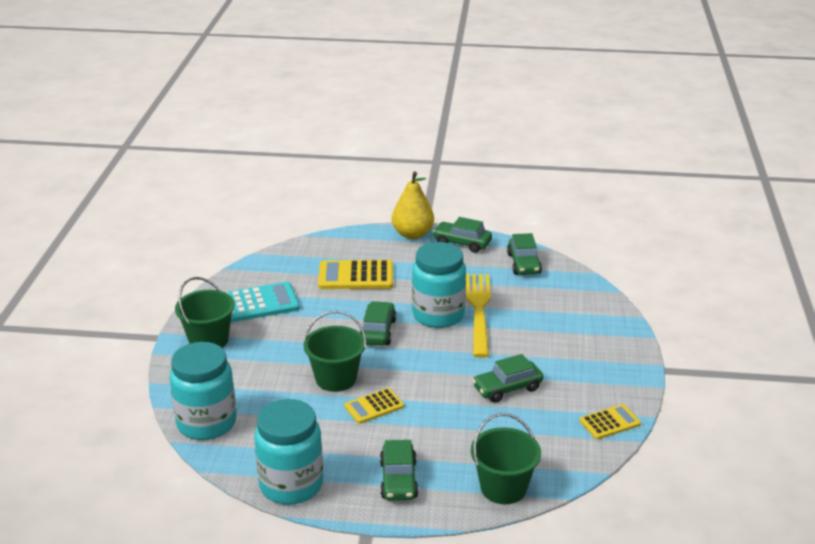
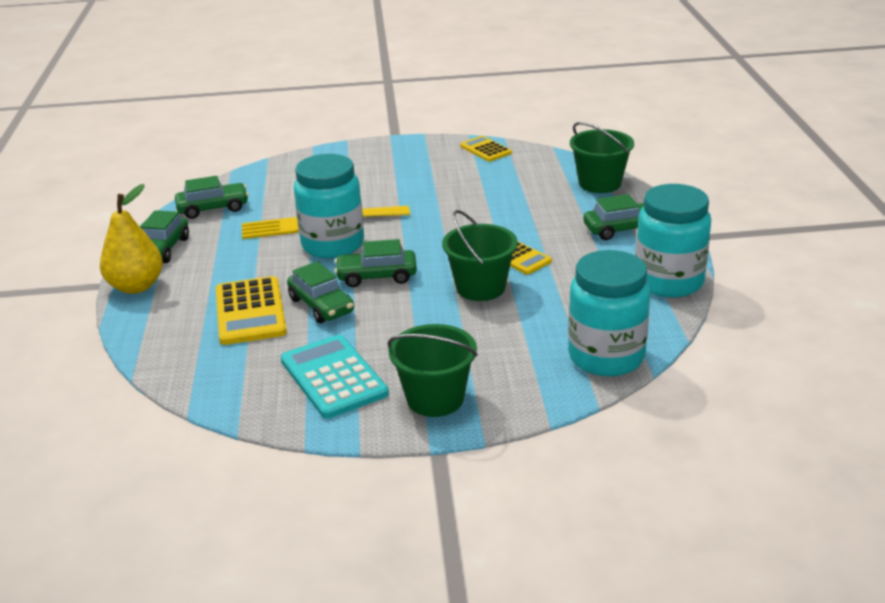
camera: 100 degrees left, 0 degrees up
green car [472,354,543,402] -> green car moved to [287,261,354,323]

